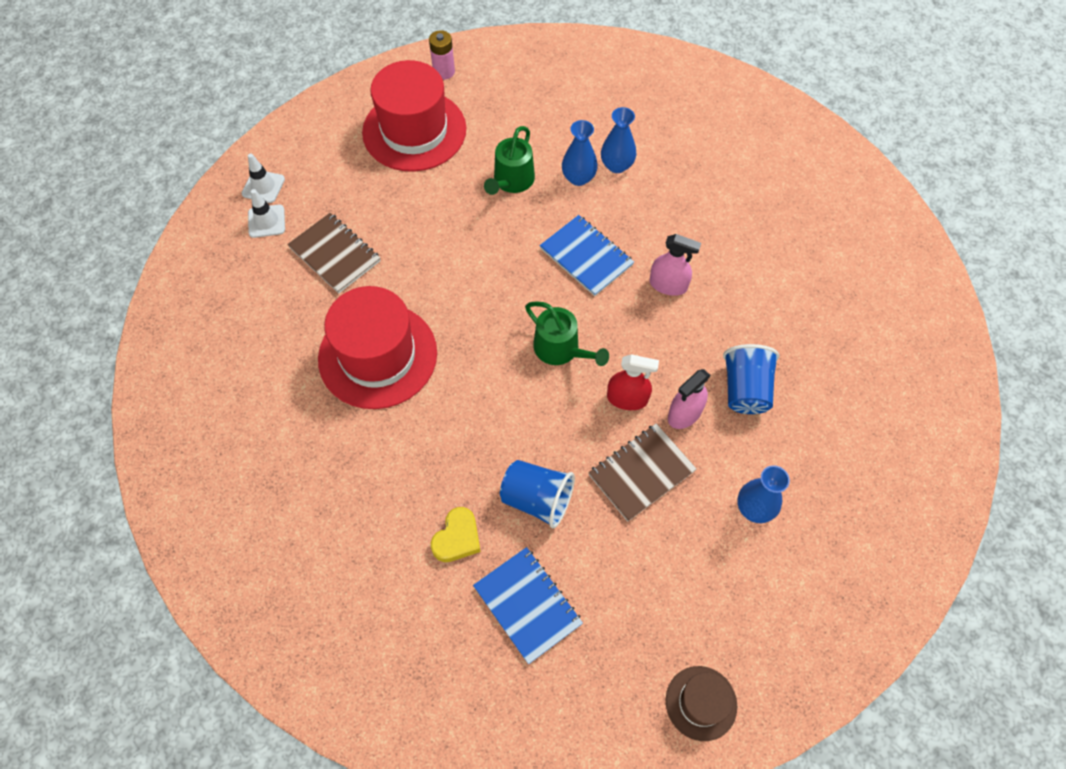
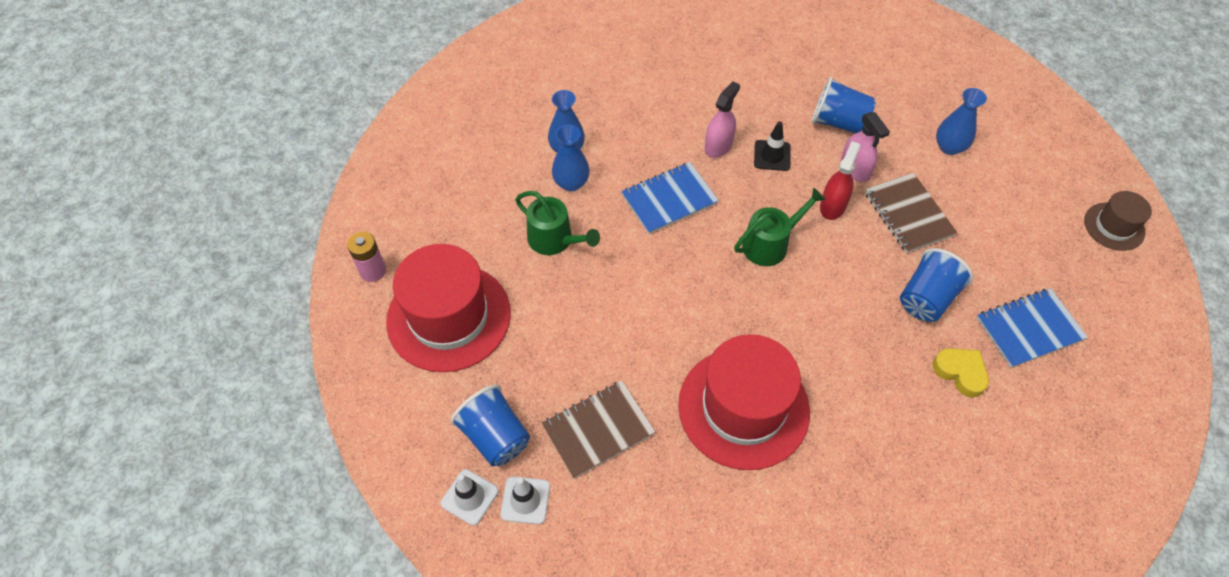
camera: 75 degrees left, 5 degrees down
none -> blue cup [451,385,530,466]
none -> black traffic cone [754,121,791,171]

